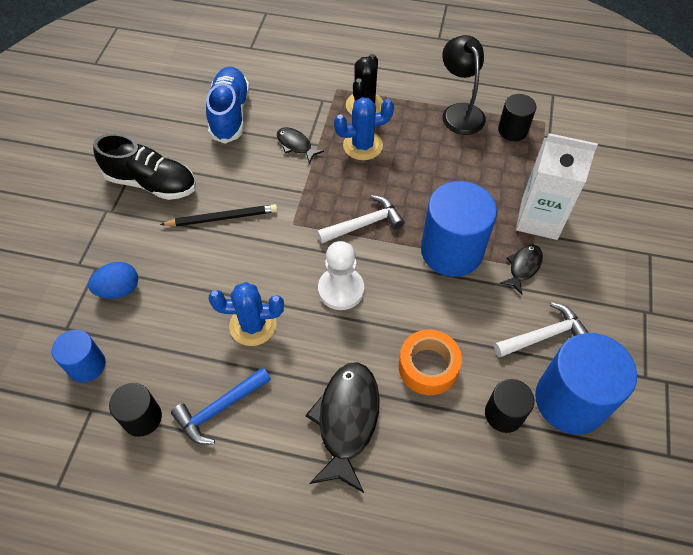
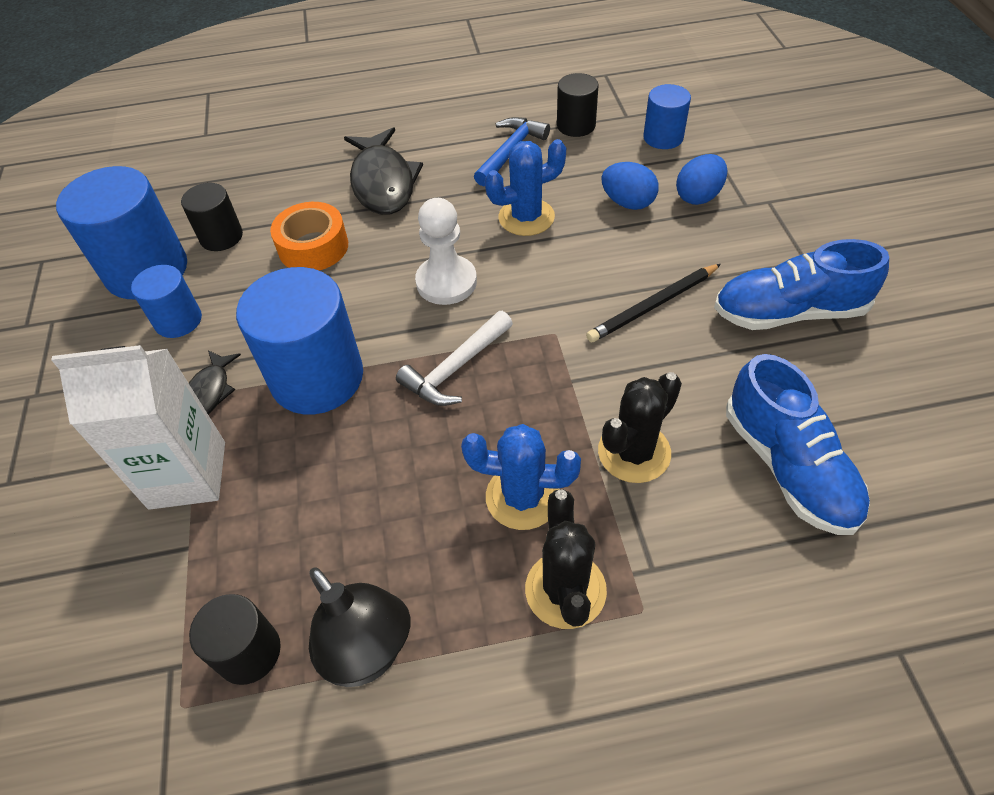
camera: 160 degrees right, 5 degrees down
black shoe [93,134,196,200] -> blue shoe [714,239,889,330]
black fish [277,127,324,163] -> black cactus [598,372,682,483]
blue cactus [334,97,394,160] -> blue cactus turned 45 degrees clockwise [461,424,581,530]
white hammer [494,302,589,358] -> blue cylinder [131,265,202,338]
none -> blue egg [601,162,658,210]

